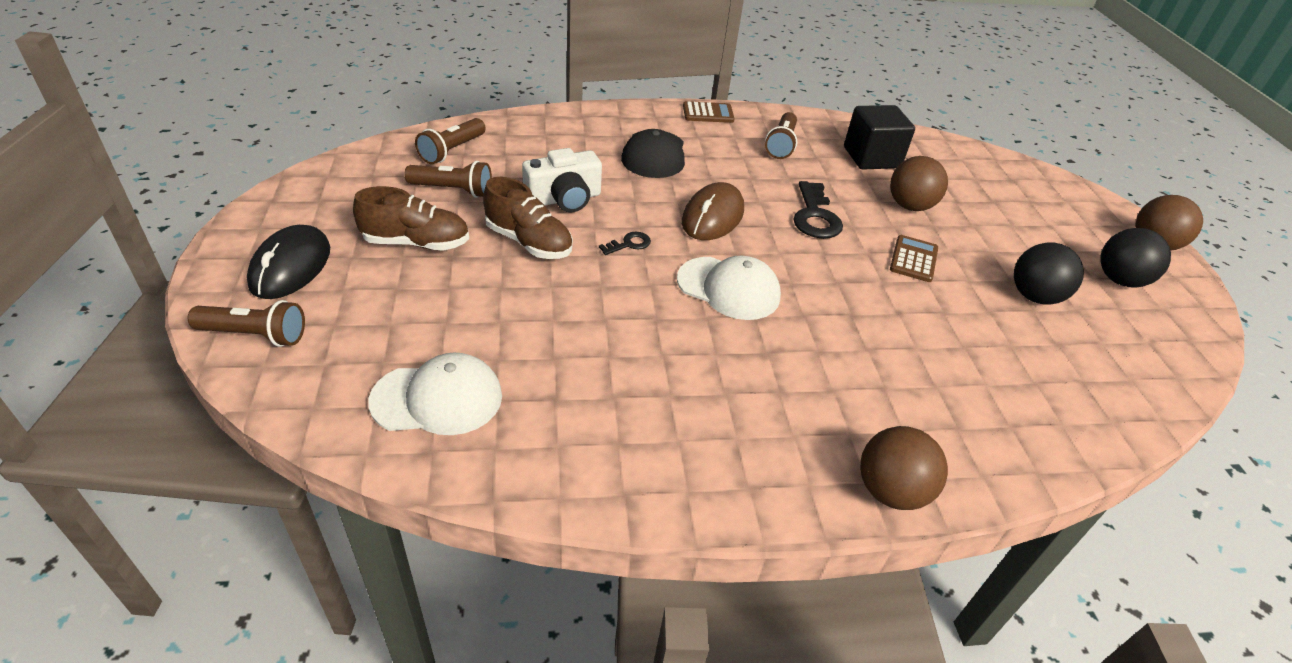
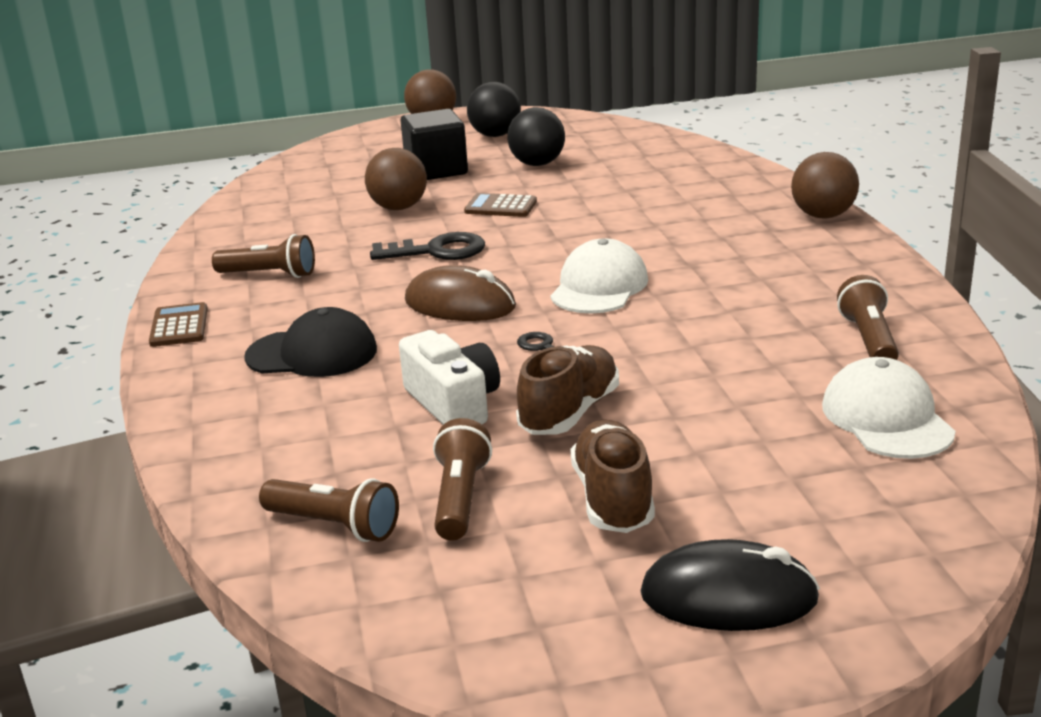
camera: 90 degrees left, 15 degrees down
brown flashlight [188,300,305,347] -> brown flashlight moved to [837,275,899,360]
black cube [844,105,915,170] -> black cube moved to [400,109,468,180]

